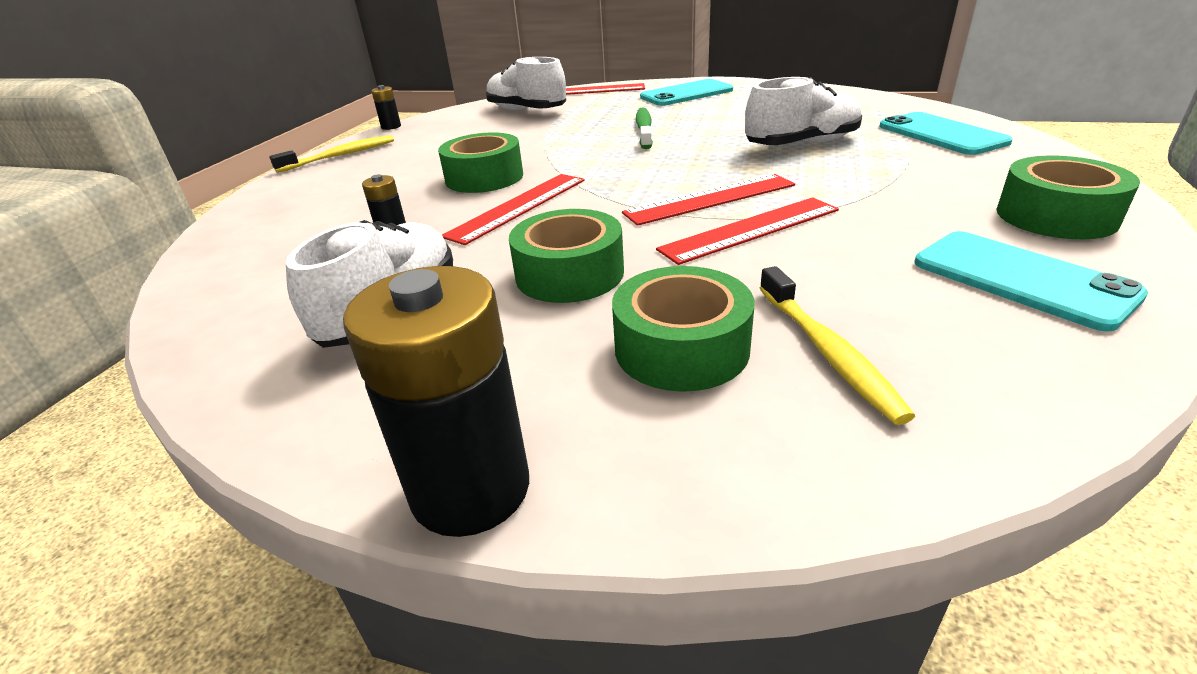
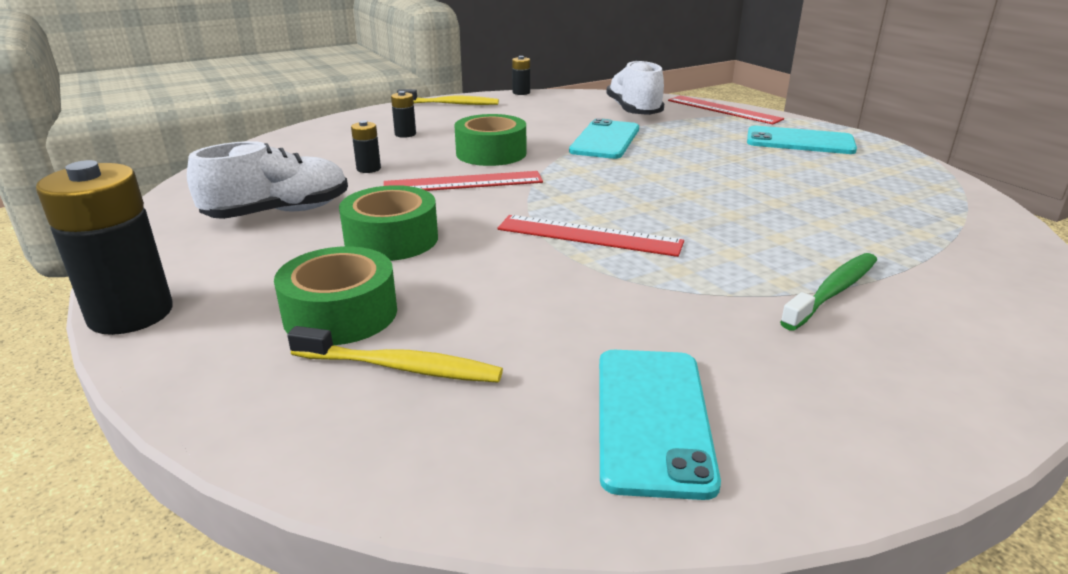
camera: 40 degrees right, 5 degrees down
green toothbrush [636,108,653,149] -> green toothbrush moved to [780,253,877,330]
red ruler [656,197,839,265] -> none
white shoe [745,77,862,145] -> none
yellow toothbrush [760,266,915,425] -> yellow toothbrush turned 105 degrees counterclockwise [287,326,503,383]
turquoise phone [879,112,1013,155] -> turquoise phone moved to [569,118,639,159]
green tape [997,156,1140,239] -> none
none -> black battery [391,91,416,138]

